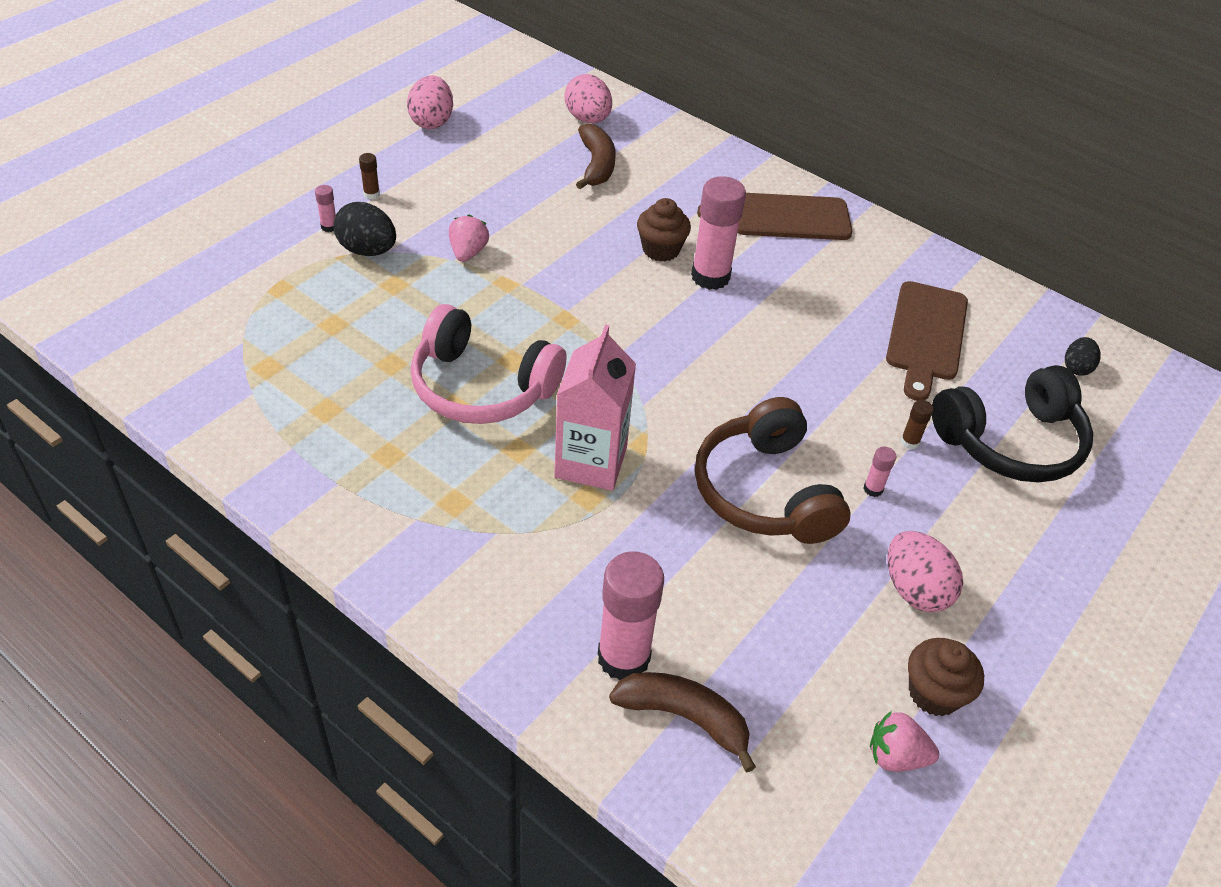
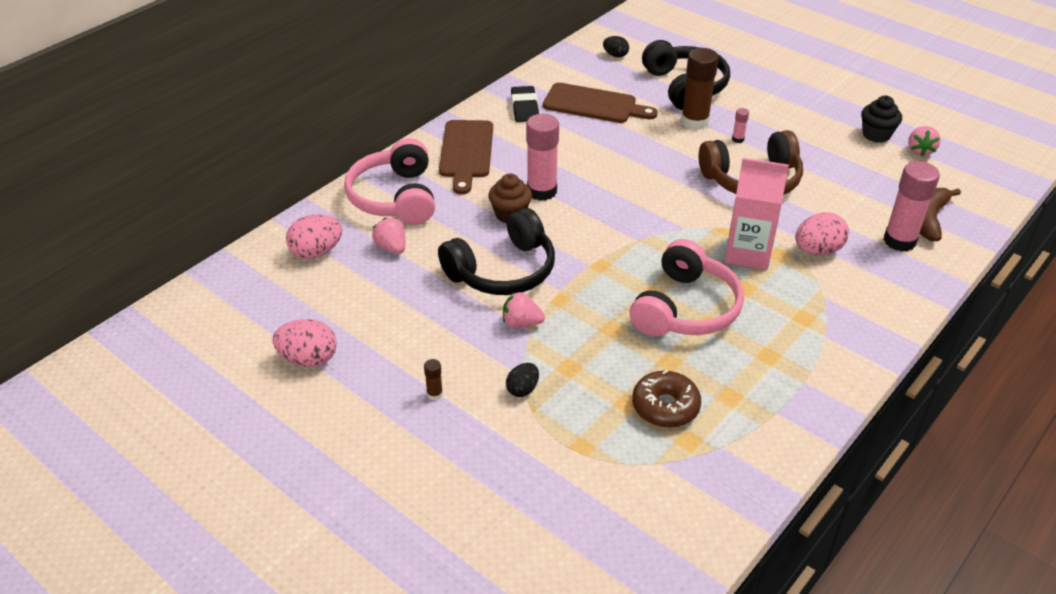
camera: 85 degrees left, 5 degrees down
pink glue stick [315,185,336,232] -> none
black egg [334,202,396,256] -> black egg [506,363,539,397], size x0.61
brown banana [576,123,616,189] -> pink strawberry [372,218,405,254]
pink egg [887,531,963,612] -> pink egg moved to [795,212,849,255]
brown glue stick [901,400,933,450] -> brown glue stick [681,48,719,130], size x2.33
brown cupcake [908,638,984,716] -> black cupcake [861,96,902,143]
none -> pink headphones [344,138,435,225]
none -> black headphones [438,208,555,295]
none -> black eraser [511,86,539,122]
none -> brown donut [632,370,701,428]

